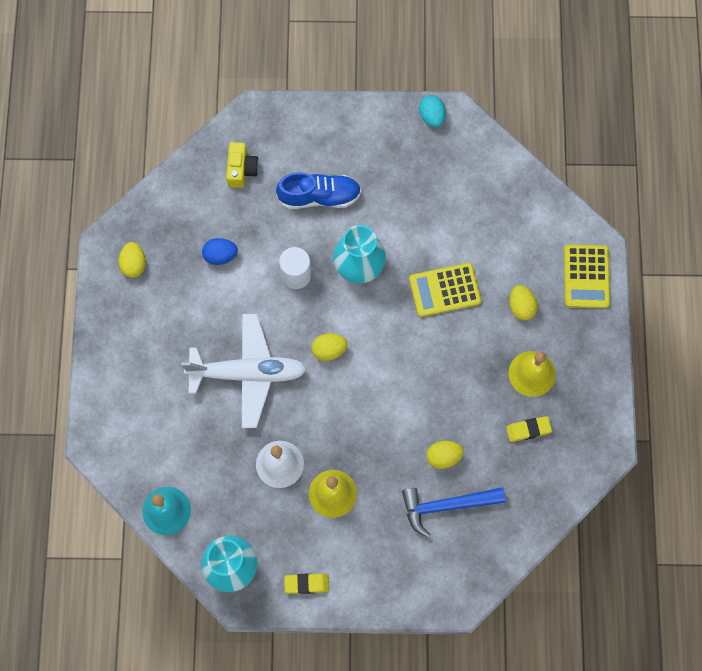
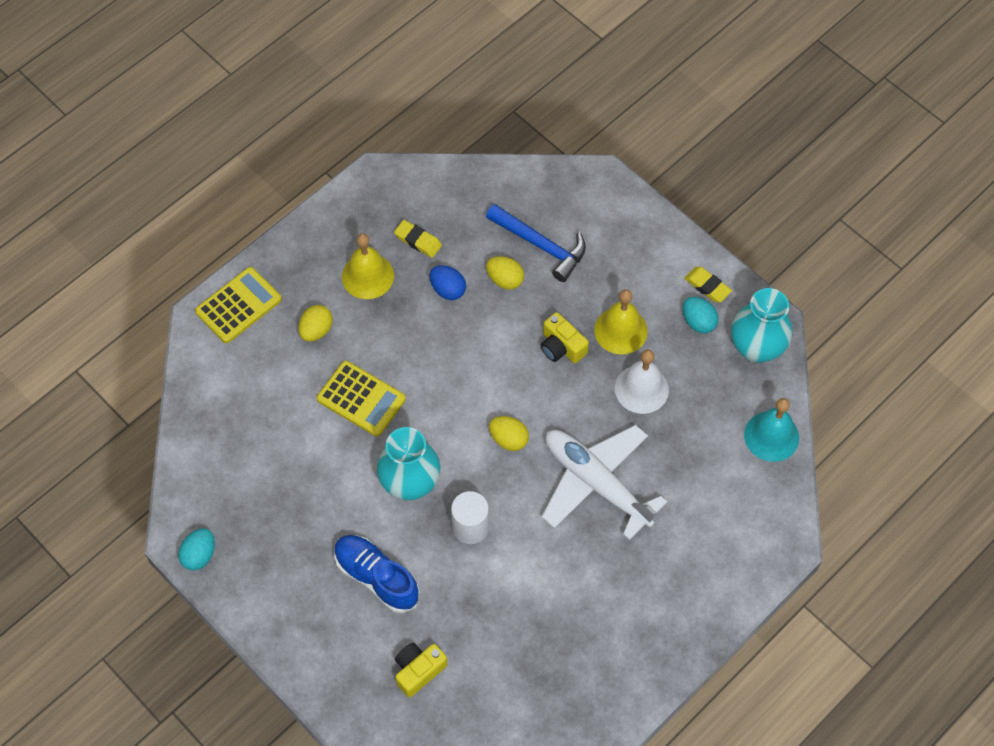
camera: 135 degrees left, 10 degrees down
yellow egg [119,242,146,278] -> none
blue egg [202,238,238,265] -> blue egg moved to [429,265,466,300]
none -> yellow camera [540,312,589,363]
none -> turquoise egg [683,297,719,333]

